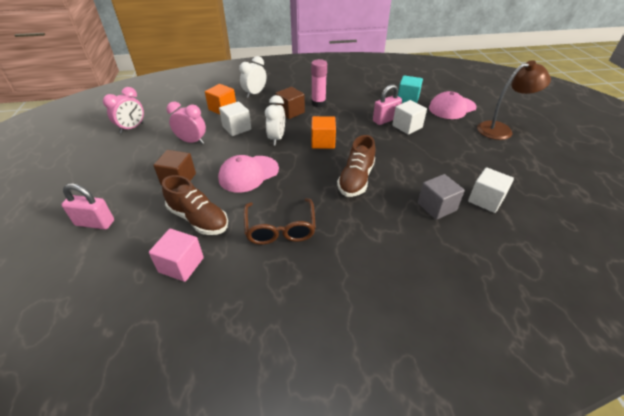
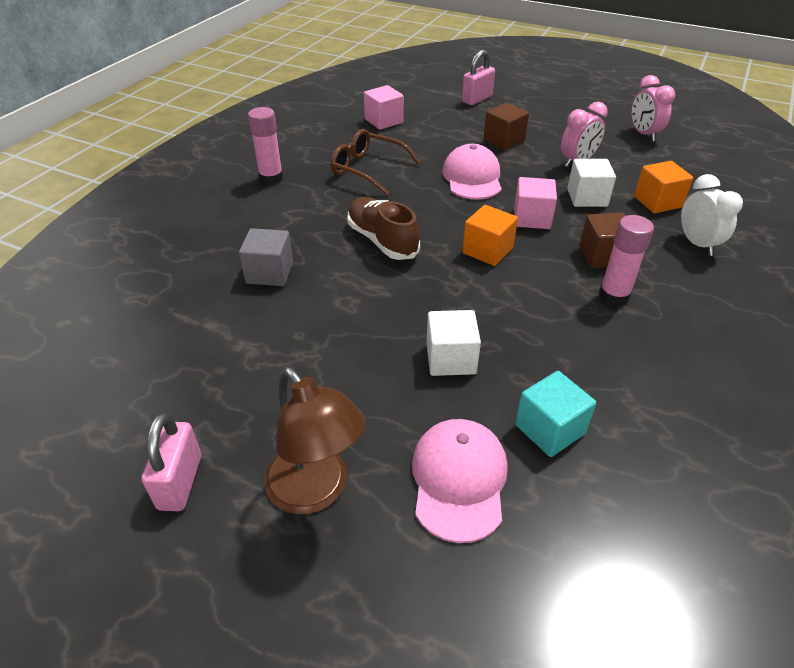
camera: 125 degrees right, 0 degrees up
brown shoe [162,175,228,235] -> none
white clock [265,95,285,145] -> pink cube [514,177,557,229]
pink padlock [373,84,402,125] -> pink padlock moved to [142,413,201,511]
white cube [468,167,514,213] -> none
brown lamp [477,60,551,140] -> brown lamp turned 60 degrees counterclockwise [264,367,366,514]
none -> pink glue stick [248,107,283,185]

